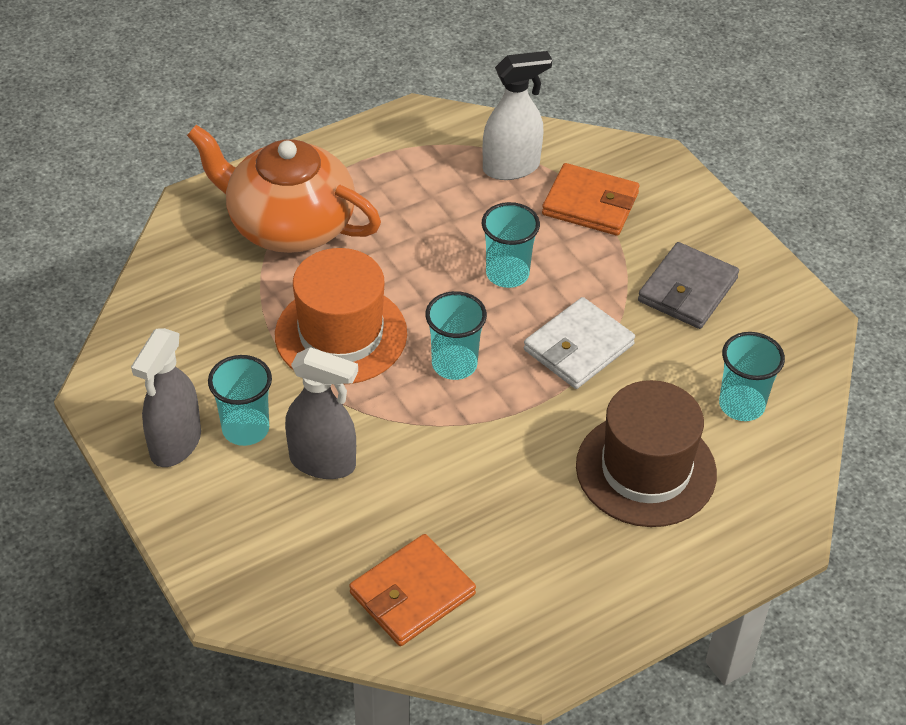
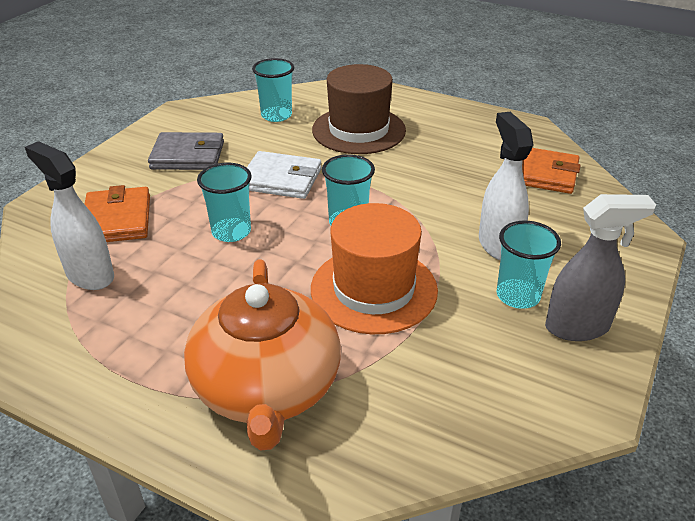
camera: 120 degrees left, 10 degrees down
grey spray bottle [285,347,358,479] -> white spray bottle [479,112,534,260]

